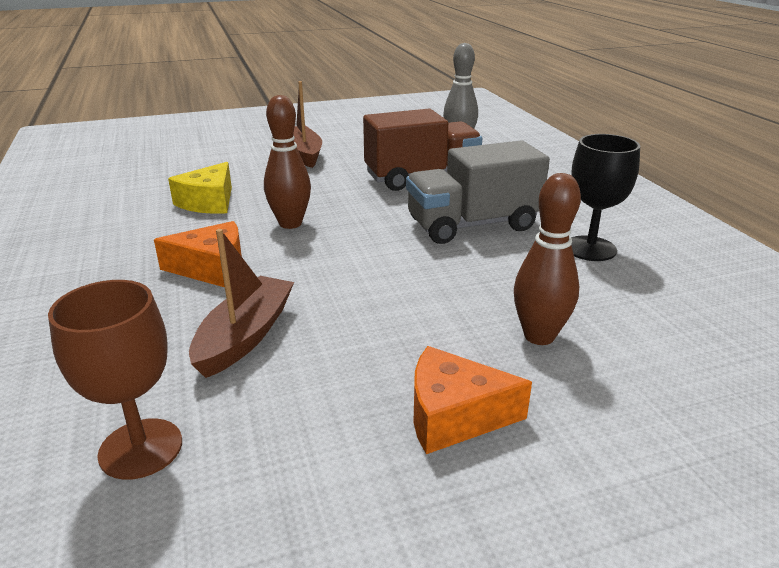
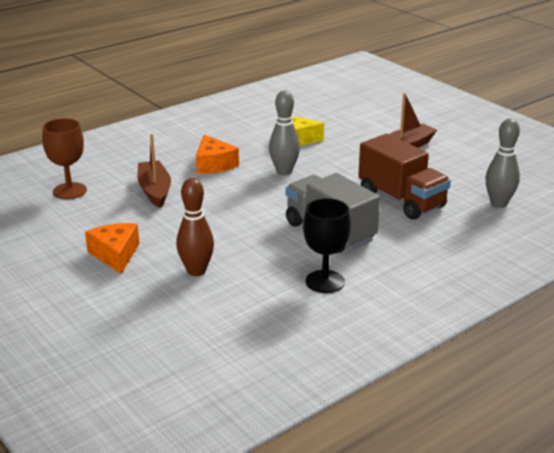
camera: 70 degrees right, 0 degrees up
brown boat [189,229,294,378] -> brown boat turned 105 degrees counterclockwise [137,134,171,208]
brown bowling pin [264,95,311,229] -> grey bowling pin [269,90,300,175]

